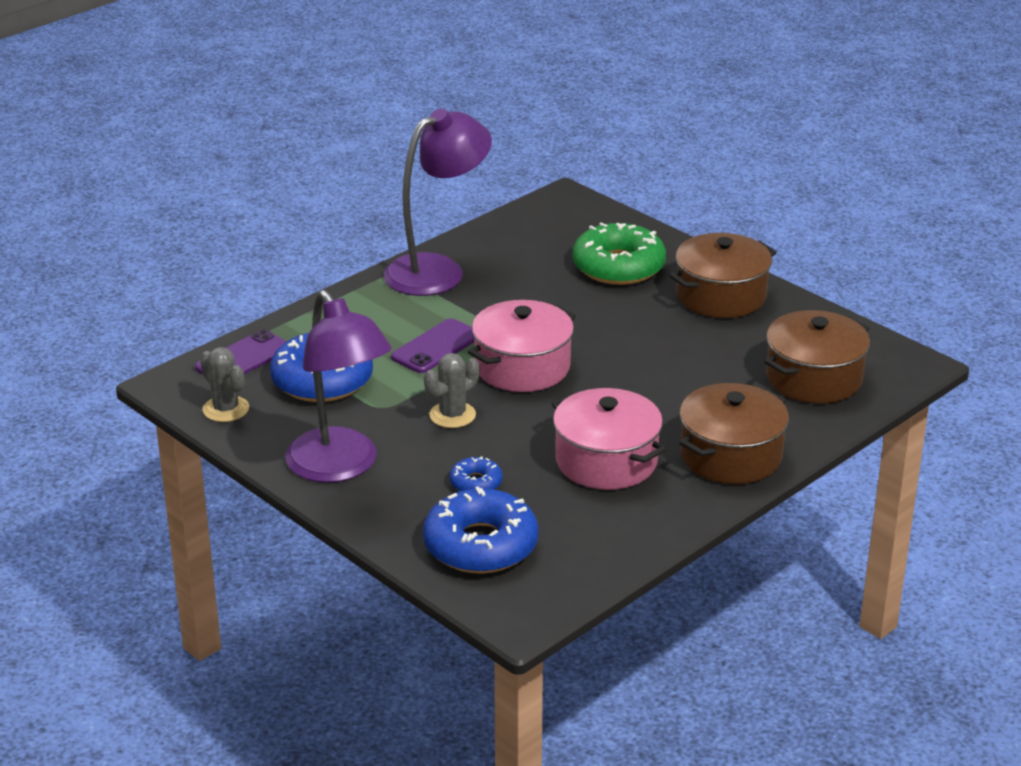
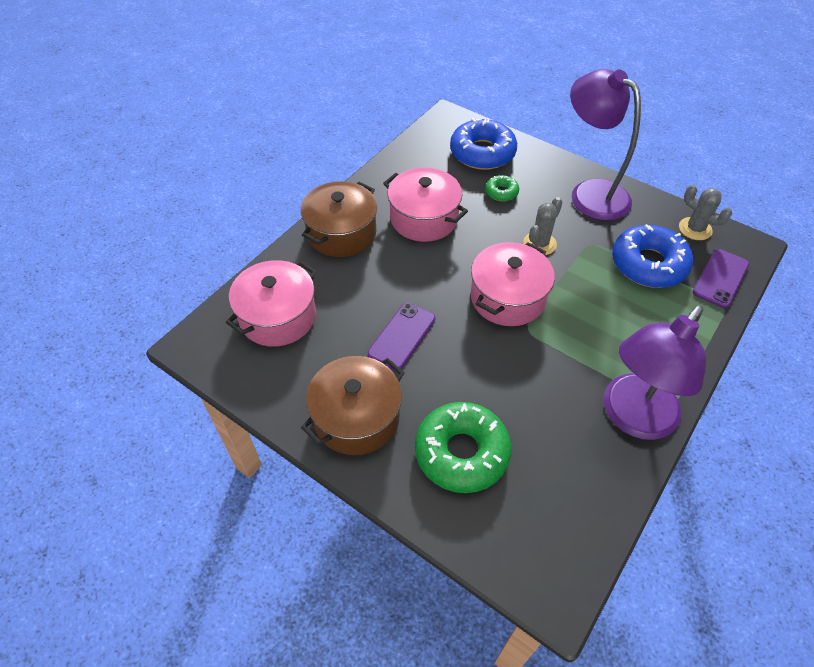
camera: 170 degrees right, 20 degrees up
purple phone [391,318,475,373] -> purple phone moved to [368,303,435,371]
blue donut [449,456,503,491] -> green donut [485,175,519,201]
brown pot [764,310,870,404] -> pink pot [226,260,317,347]

